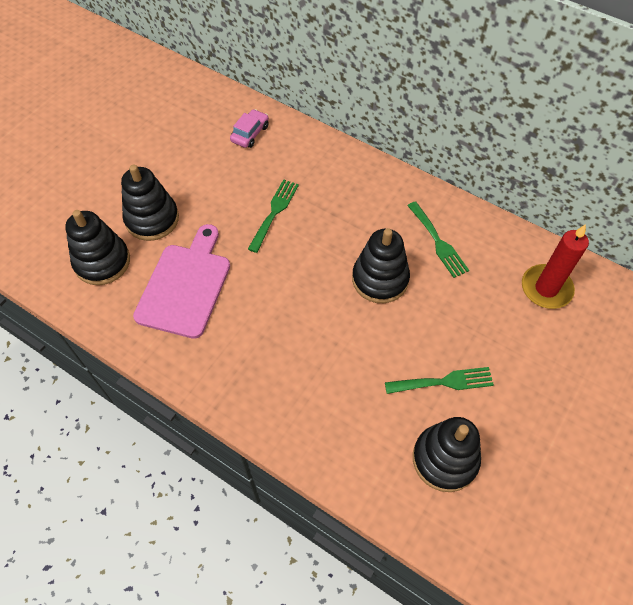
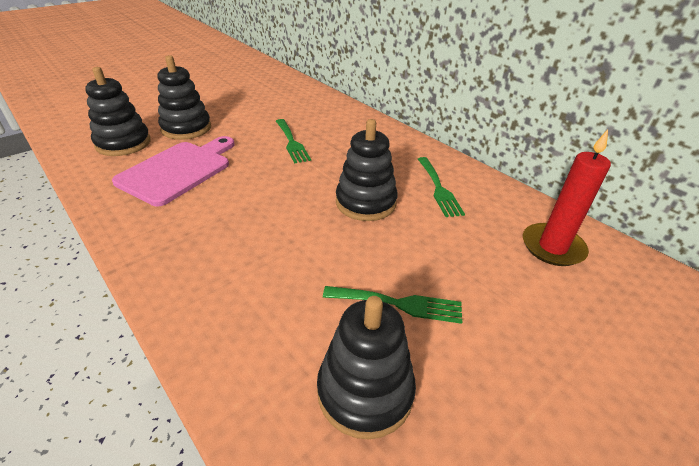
camera: 15 degrees right, 20 degrees down
pink car [230,109,269,148] -> none
green fork [248,179,299,253] -> green fork turned 120 degrees clockwise [276,119,311,163]

